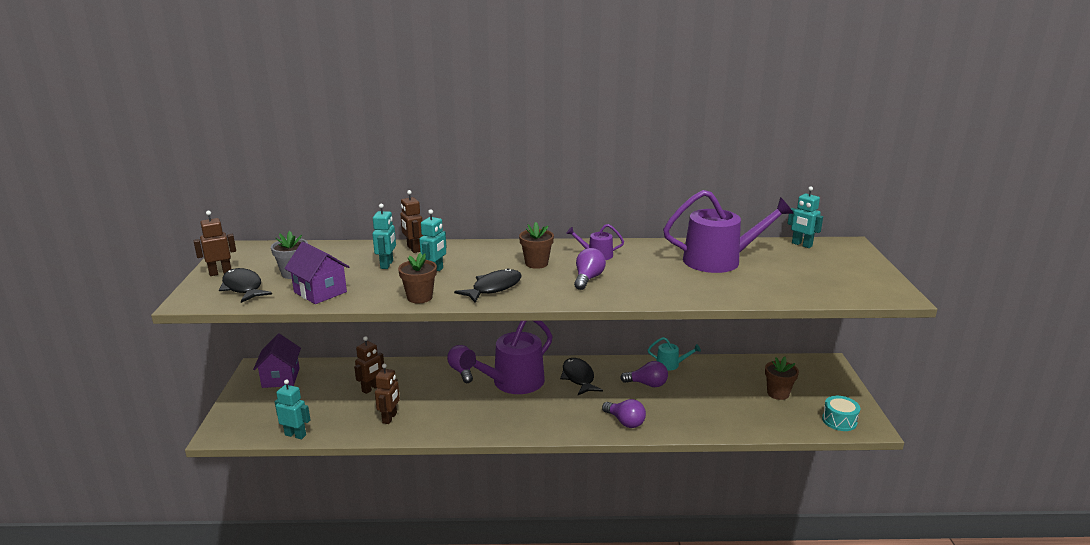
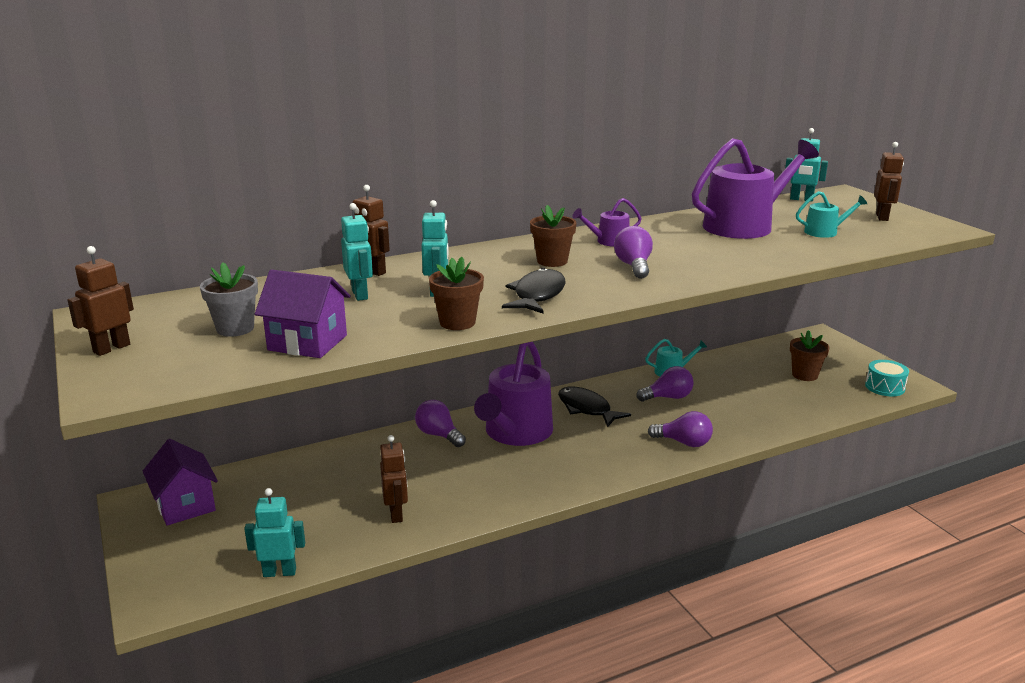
camera: 25 degrees left, 0 degrees up
black fish [219,268,272,303] -> none
brown robot [354,336,384,394] -> brown robot moved to [874,142,904,221]
none -> turquoise watering can [796,191,867,238]

